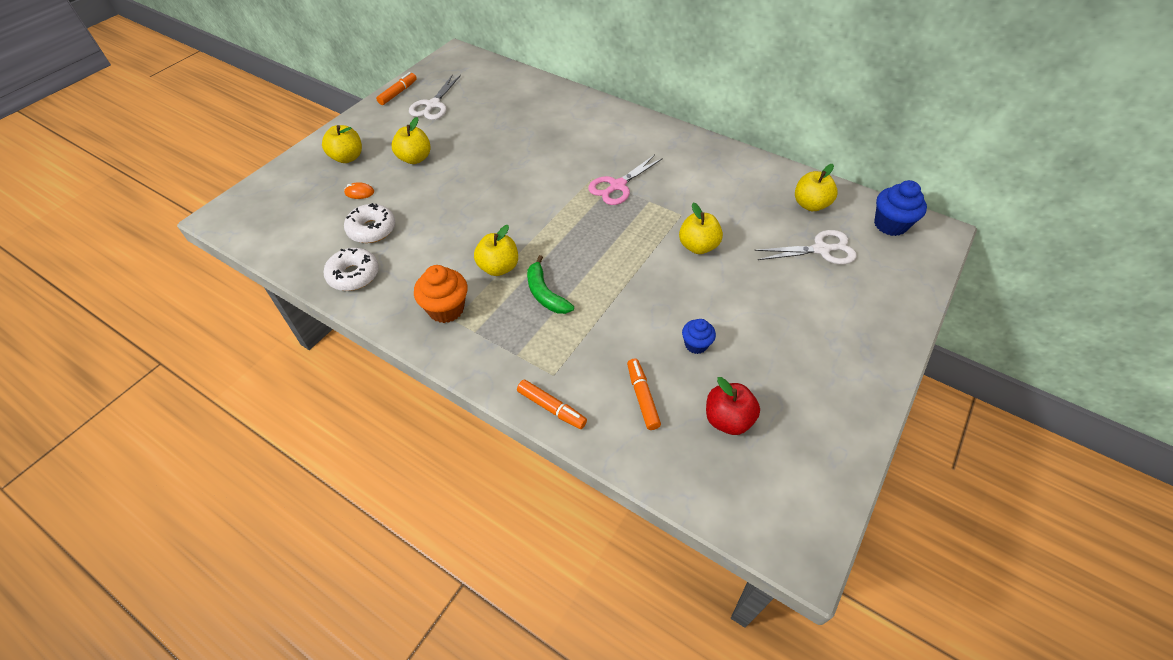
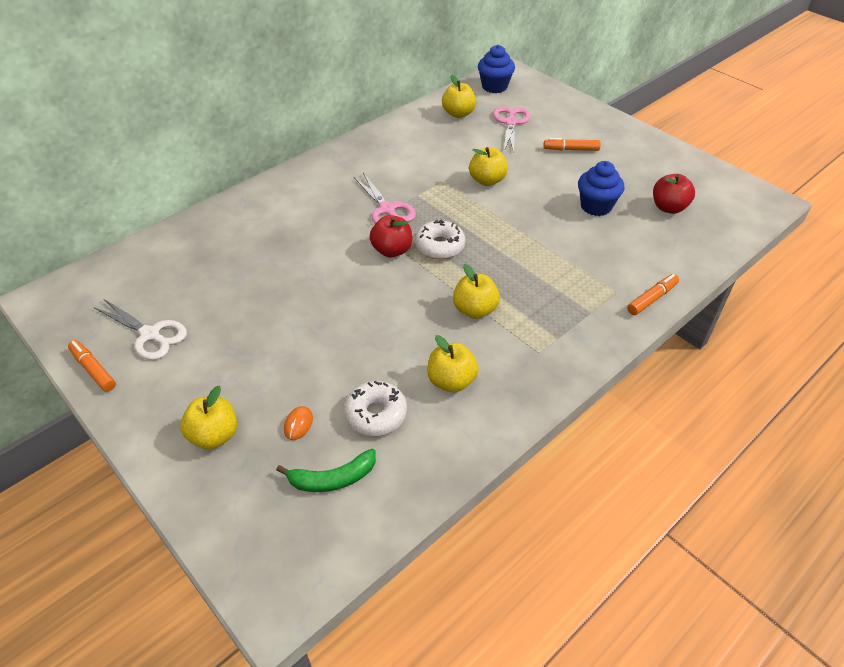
camera: 75 degrees left, 5 degrees down
white donut [324,248,379,291] -> white donut moved to [415,220,466,259]
yellow apple [392,117,431,164] -> yellow apple moved to [427,335,479,392]
orange cupcake [414,265,467,323] -> none
green banana [527,255,574,314] -> green banana moved to [276,449,376,492]
orange marker [627,359,661,430] -> orange marker moved to [543,138,601,151]
blue cupcake [682,319,716,354] -> blue cupcake [578,161,624,216], size x1.64
white scissors [754,230,857,264] -> pink scissors [493,106,531,153]
none -> red apple [370,215,412,257]

